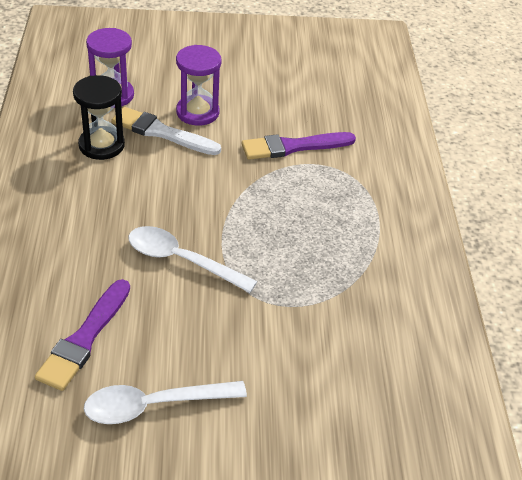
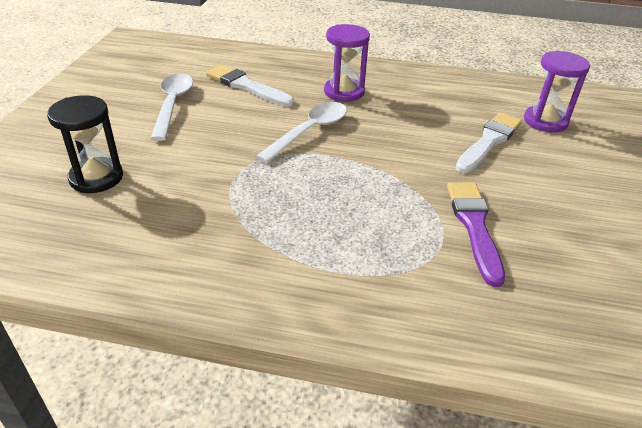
camera: 105 degrees right, 5 degrees down
purple brush [35,279,130,391] -> white brush [206,64,294,107]
black hourglass [73,75,125,160] -> black hourglass moved to [47,95,123,193]
purple hourglass [176,45,221,126] -> purple hourglass moved to [324,24,370,102]

